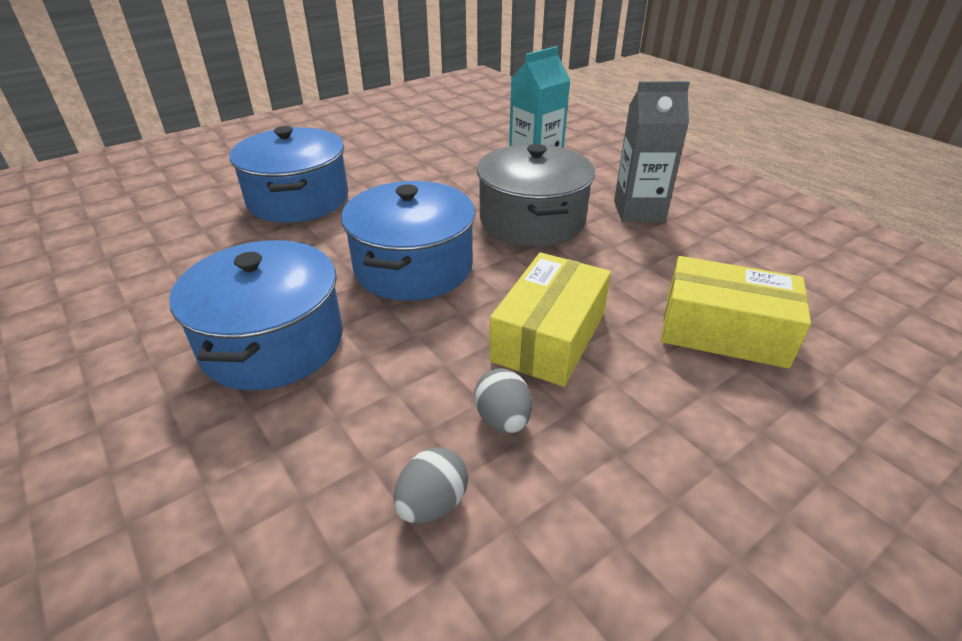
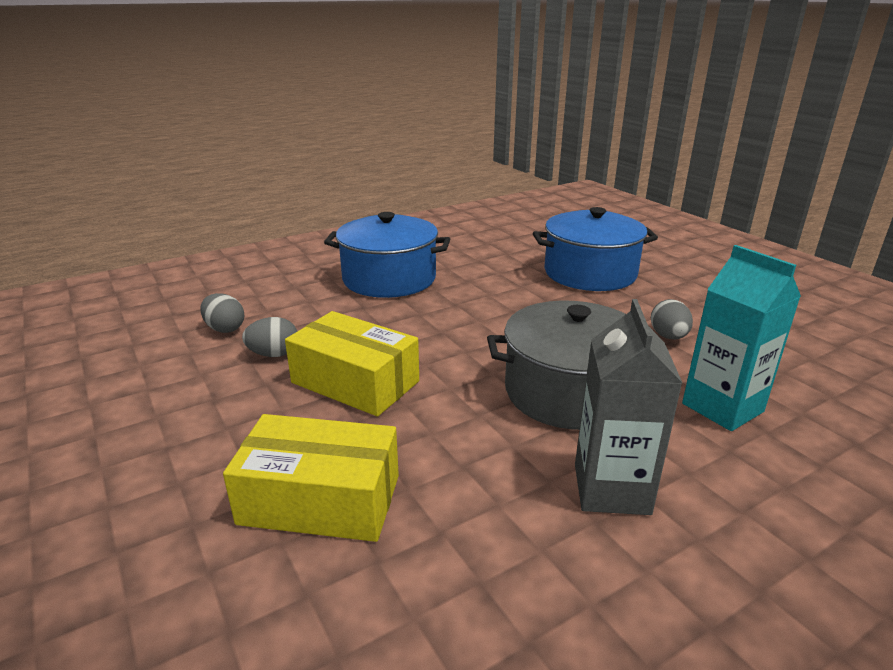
camera: 95 degrees right, 10 degrees down
blue pot [341,181,476,301] -> none
yellow box [661,256,811,369] -> yellow box turned 75 degrees clockwise [223,414,399,542]
none -> grey egg [651,299,693,340]

